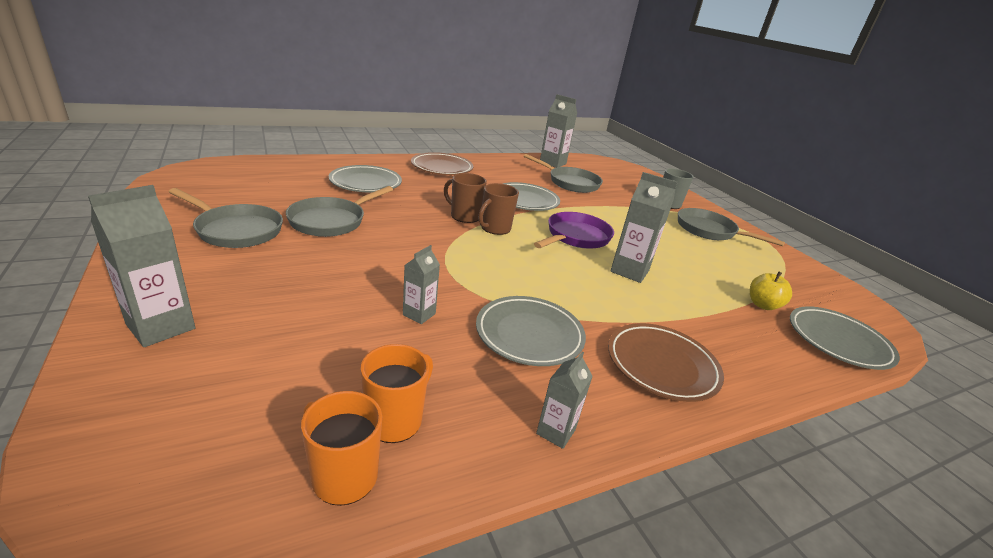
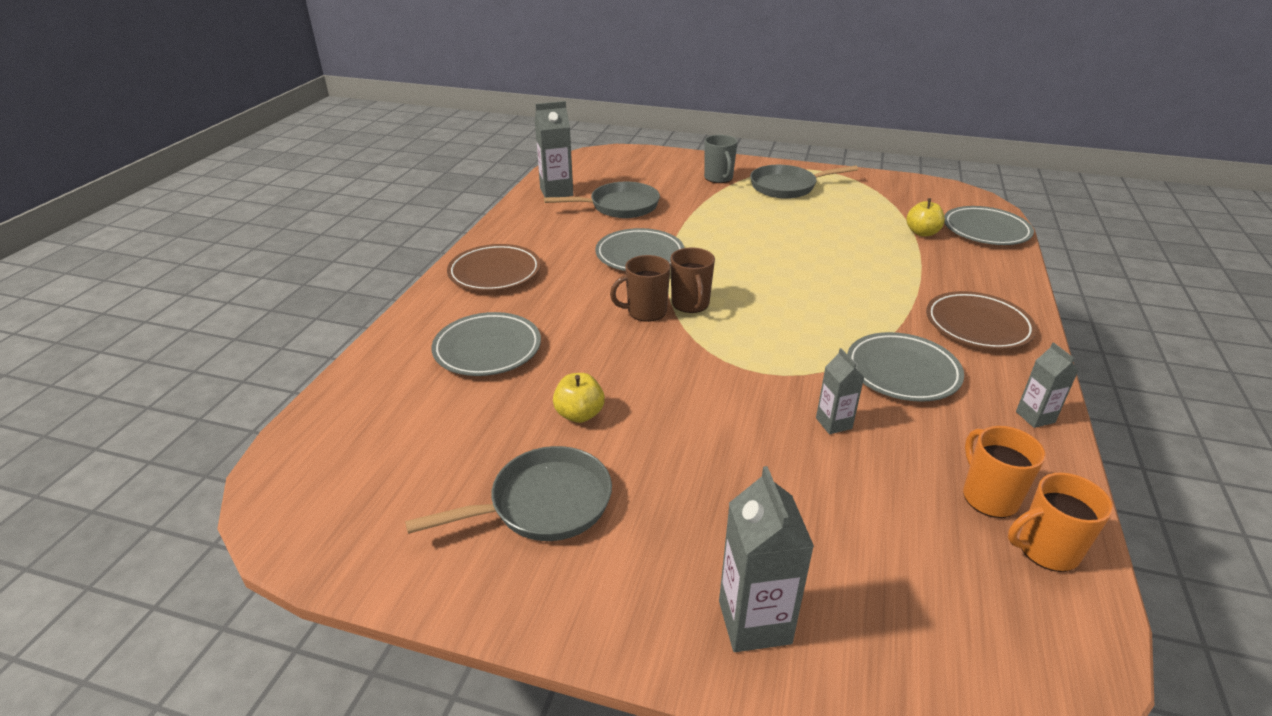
camera: 45 degrees left, 5 degrees up
grey pan [286,186,393,237] -> yellow apple [553,373,605,423]
purple pan [534,212,614,249] -> none
grey carton [610,172,678,283] -> none

